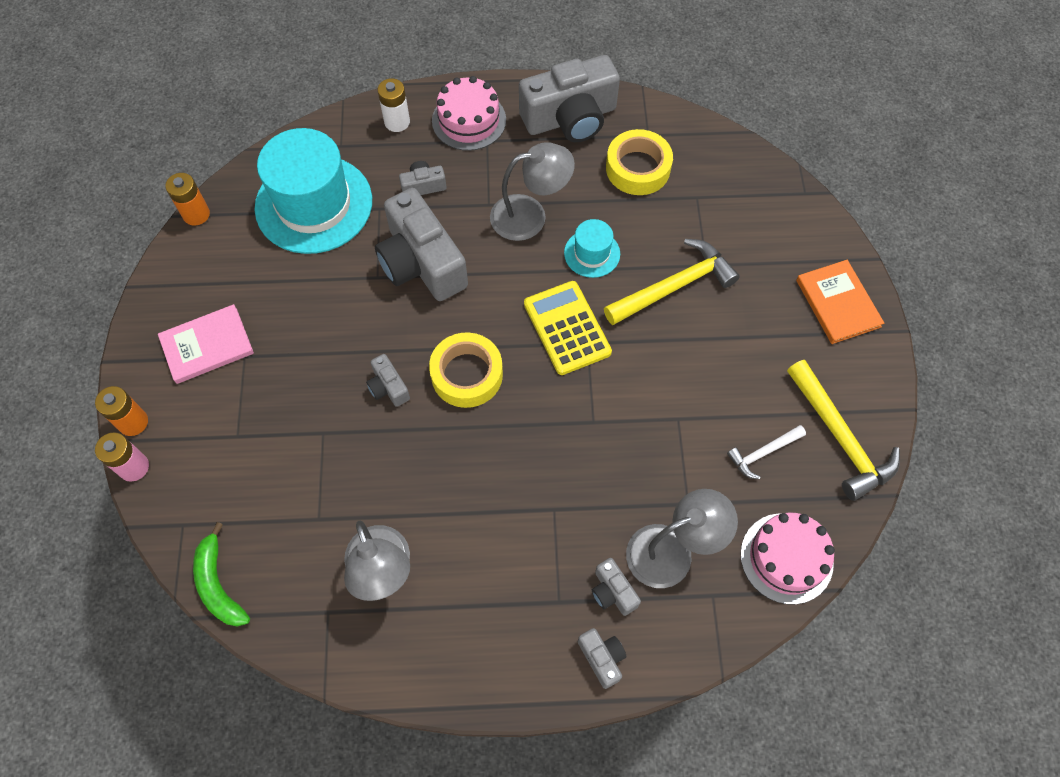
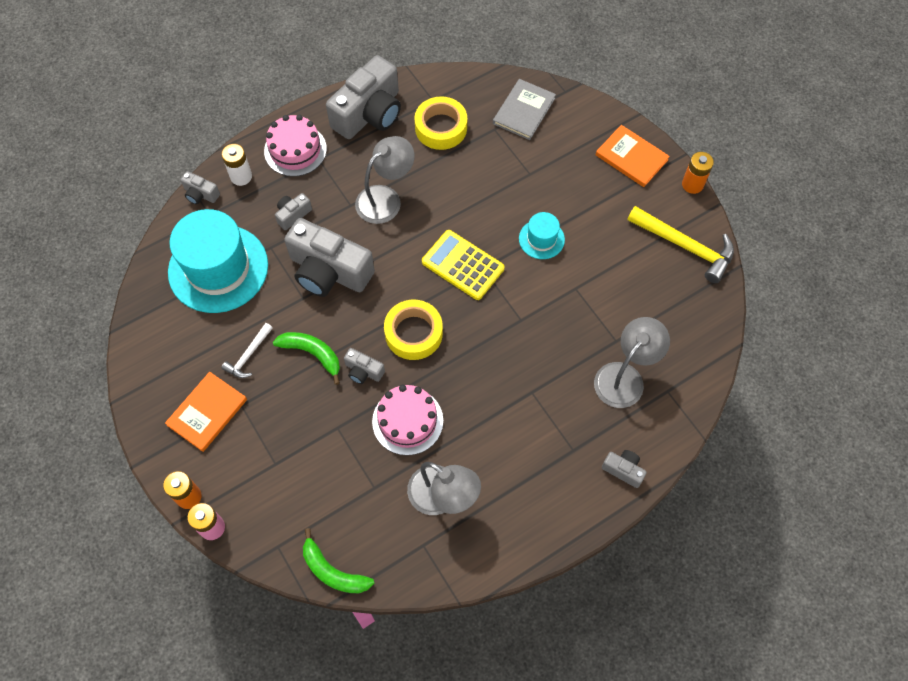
camera: 30 degrees left, 0 degrees up
pink book [158,304,254,384] -> orange book [165,372,247,452]
orange battery [165,173,210,226] -> orange battery moved to [682,152,714,194]
turquoise hat [564,219,620,278] -> turquoise hat moved to [519,212,565,259]
grey camera [592,558,641,616] -> grey camera moved to [180,171,220,205]
yellow hammer [604,239,740,325] -> none
white hammer [727,425,806,479] -> white hammer moved to [221,323,273,378]
pink cake [741,513,835,605] -> pink cake moved to [372,385,443,455]
none -> green banana [273,332,340,385]
none -> grey book [493,79,556,140]

